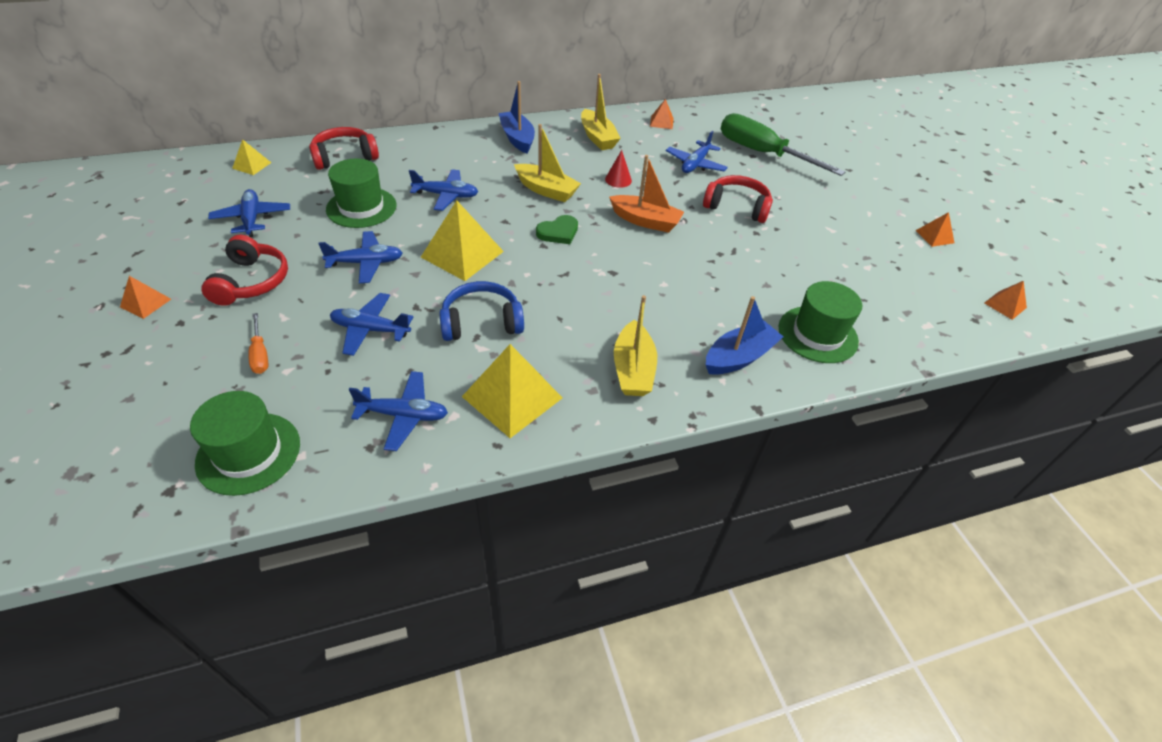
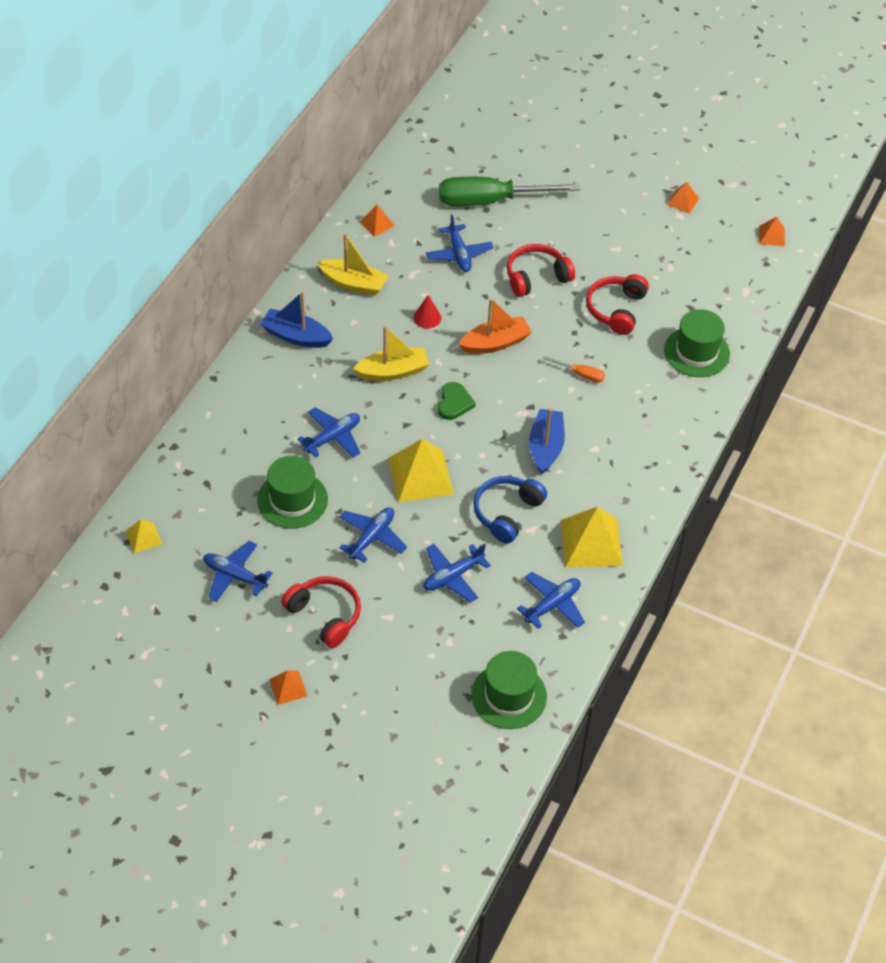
camera: 45 degrees left, 5 degrees up
orange screwdriver [248,313,268,374] -> orange screwdriver moved to [543,356,605,383]
red headphones [309,127,379,170] -> red headphones moved to [586,274,649,335]
yellow boat [614,295,657,396] -> none
blue boat [706,296,784,375] -> blue boat moved to [529,408,565,474]

